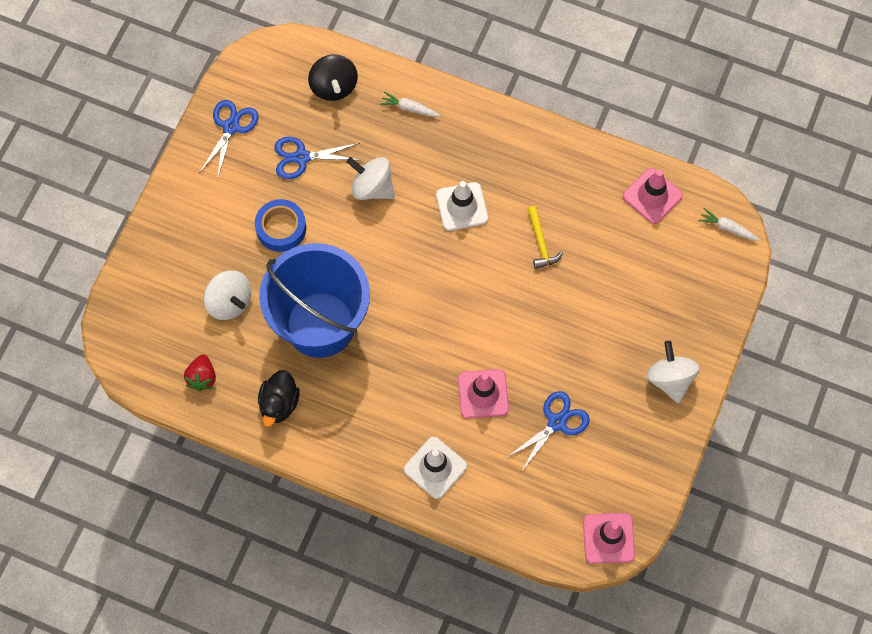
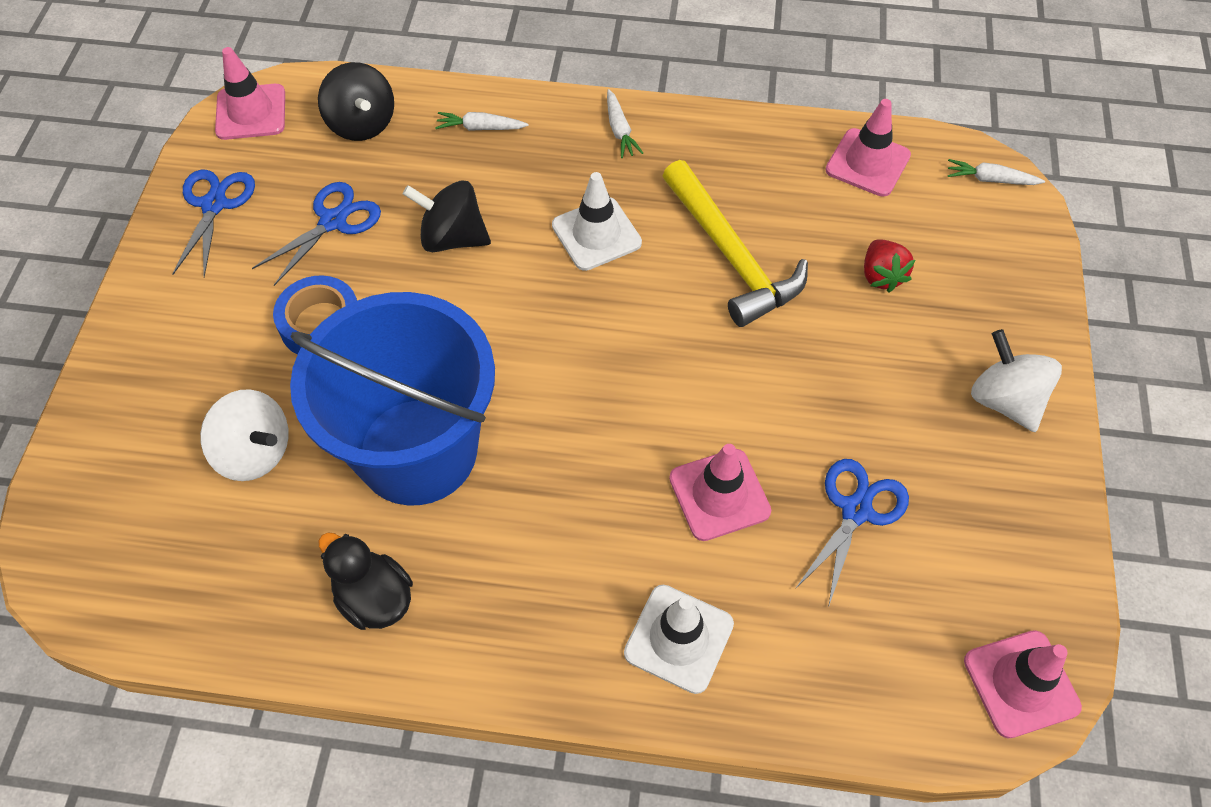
camera: 15 degrees left, 10 degrees down
red strawberry [184,354,216,391] -> red strawberry moved to [864,239,915,292]
black duck [258,370,300,427] -> black duck turned 135 degrees clockwise [319,533,413,630]
blue scissors [274,137,360,179] -> blue scissors turned 150 degrees clockwise [252,182,381,286]
white spinning top [346,157,395,200] -> black spinning top [403,180,491,253]
yellow hammer [528,206,563,269] -> yellow hammer [663,160,808,327], size x1.95
none -> pink traffic cone [215,47,285,140]
none -> white carrot [607,89,643,158]

